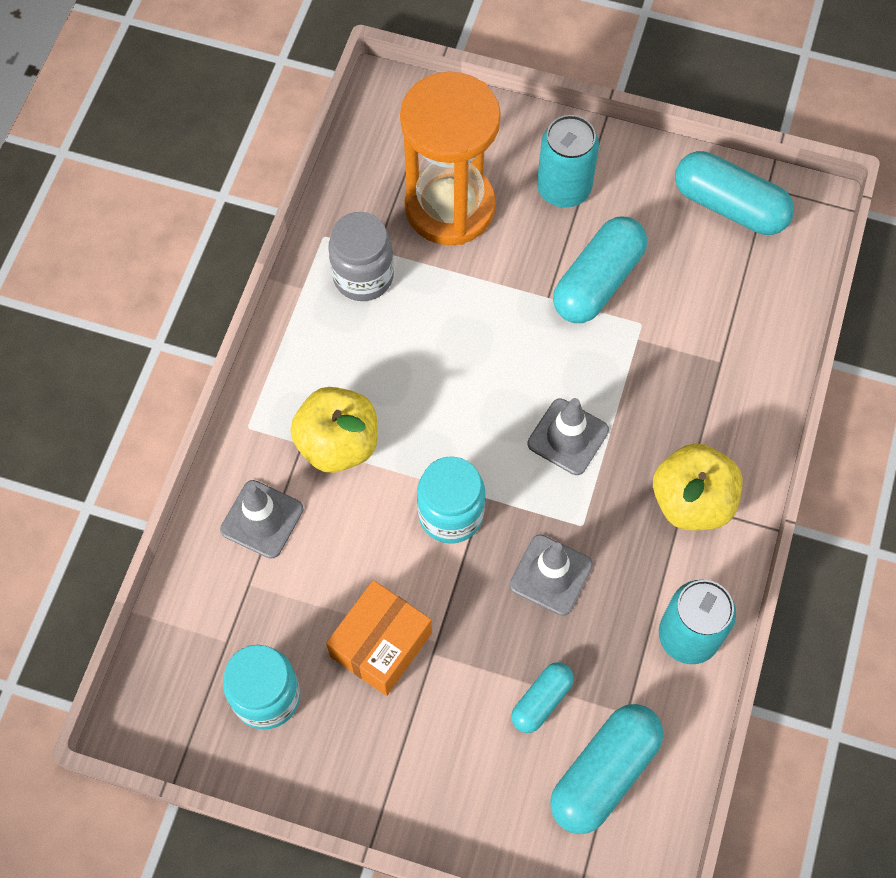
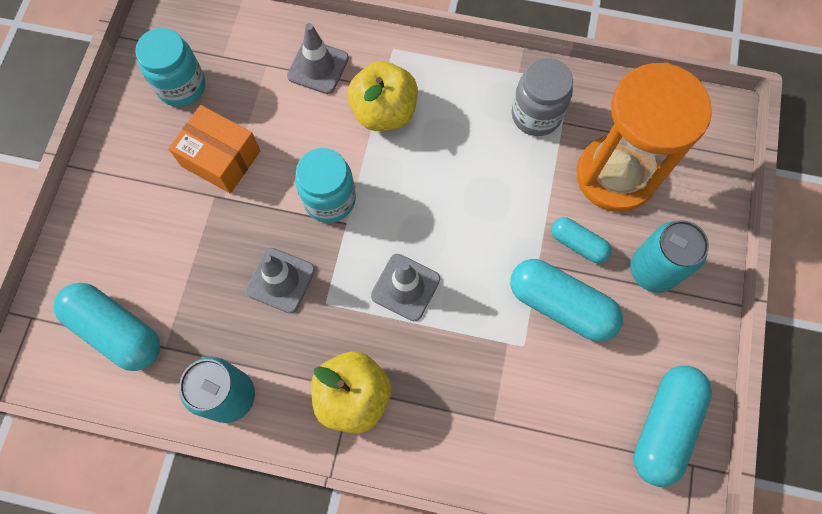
camera: 85 degrees right, 5 degrees up
turquoise capsule [511,662,574,733] -> turquoise capsule moved to [551,217,612,263]

